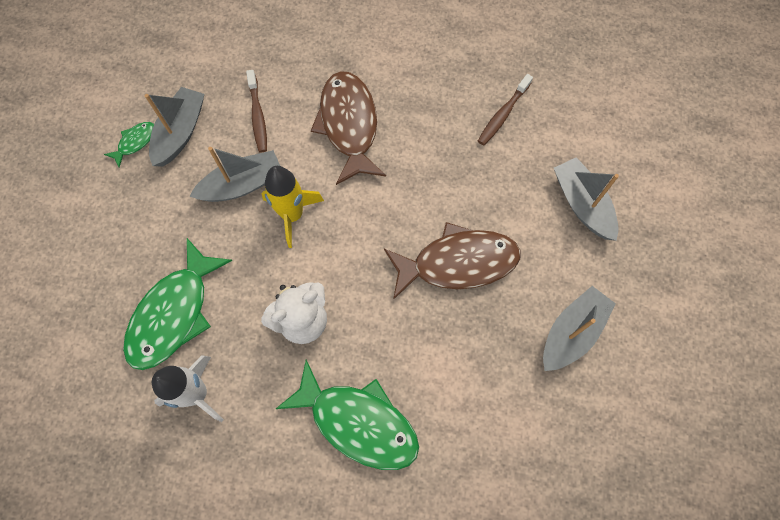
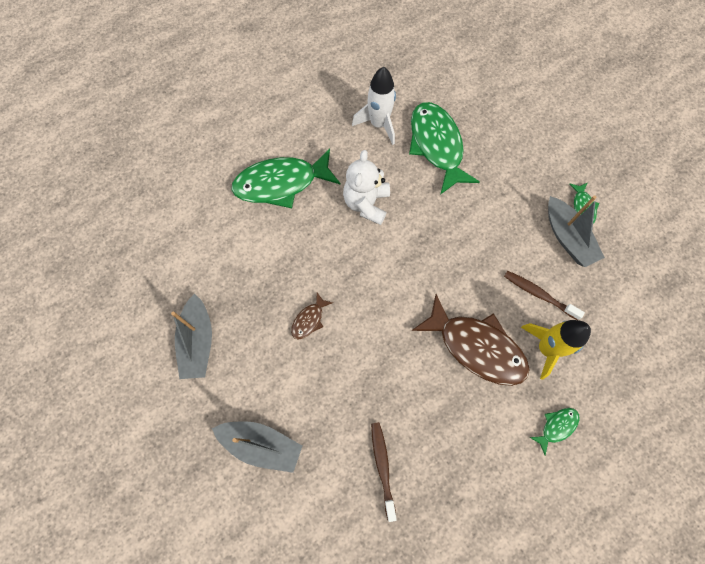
camera: 135 degrees right, 0 degrees up
grey boat [189,147,280,202] -> none
yellow rocket [261,166,324,248] -> yellow rocket moved to [521,320,591,380]
brown fish [384,222,521,300] -> brown fish [291,293,333,339], size x0.45
none -> green fish [530,408,580,456]

